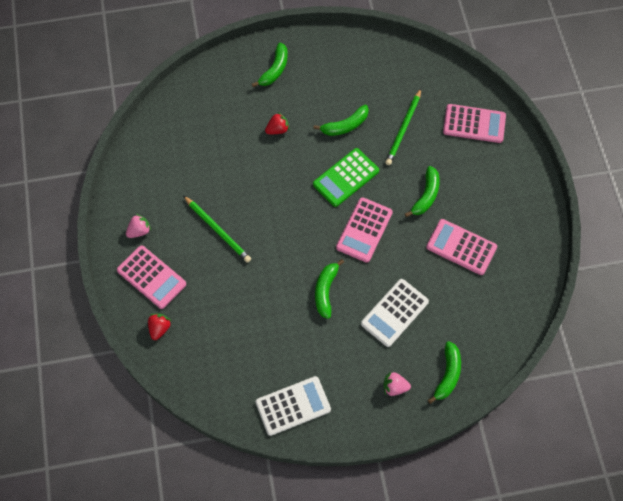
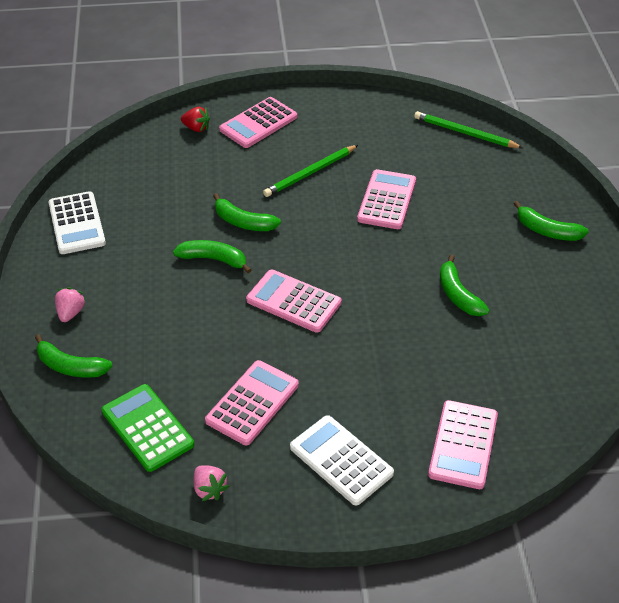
camera: 95 degrees right, 20 degrees down
pink strawberry [126,214,151,238] -> pink strawberry moved to [194,465,229,501]
red strawberry [265,112,289,134] -> none
green calculator [313,148,379,207] -> green calculator moved to [102,384,194,472]
white calculator [361,279,429,347] -> white calculator moved to [290,415,394,505]
green pencil [385,89,421,165] -> green pencil moved to [414,111,523,148]
green banana [405,166,439,217] -> green banana moved to [213,193,281,231]
none -> pink calculator [357,169,416,229]

